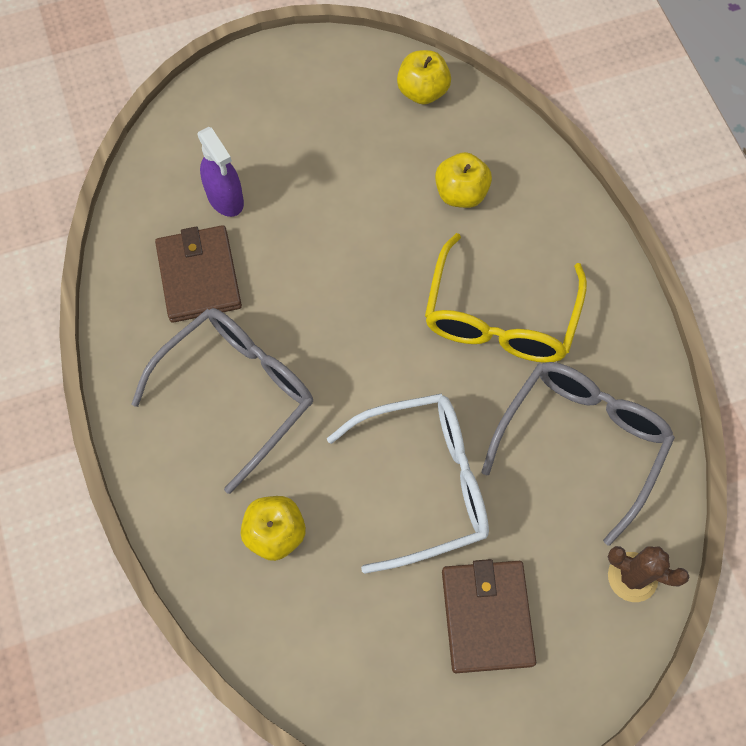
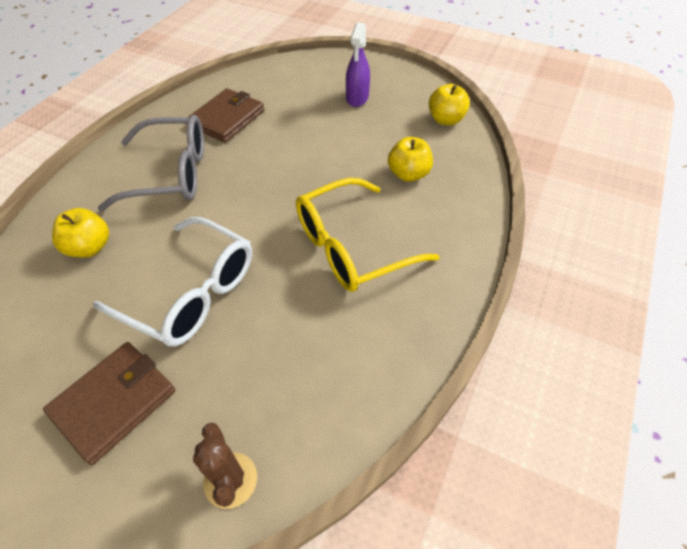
camera: 45 degrees right, 15 degrees down
purple spray bottle [197,127,244,217] -> purple spray bottle moved to [346,23,370,107]
grey glasses [481,362,675,546] -> none

